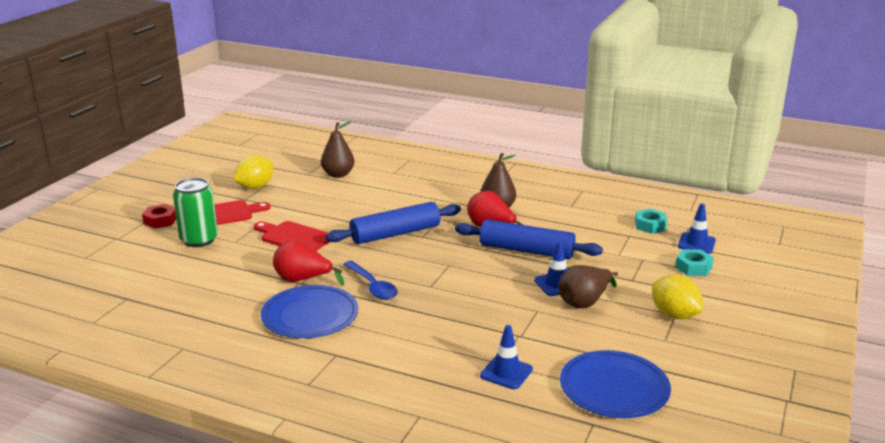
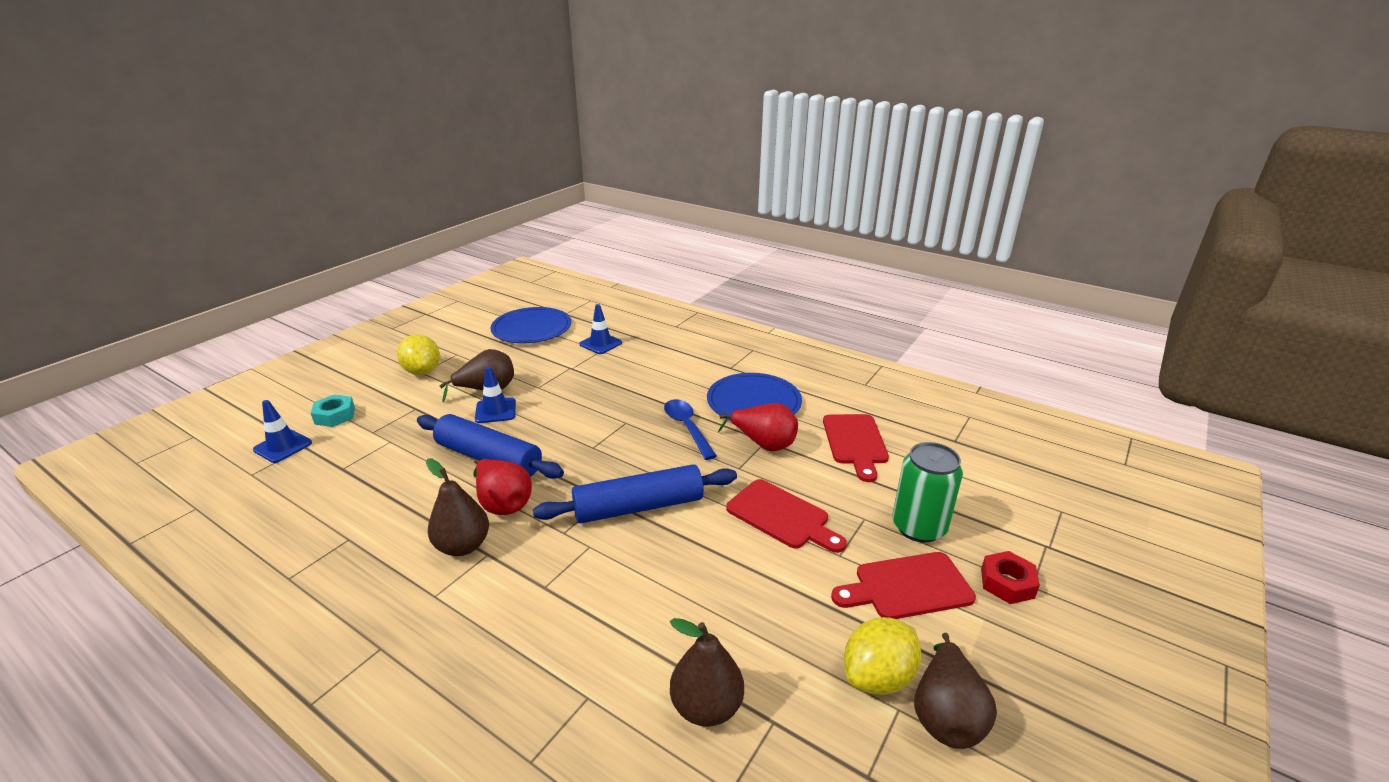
camera: 170 degrees left, 5 degrees up
turquoise nut [635,209,667,234] -> none
none -> red cutting board [823,414,889,482]
none -> brown pear [914,633,997,749]

